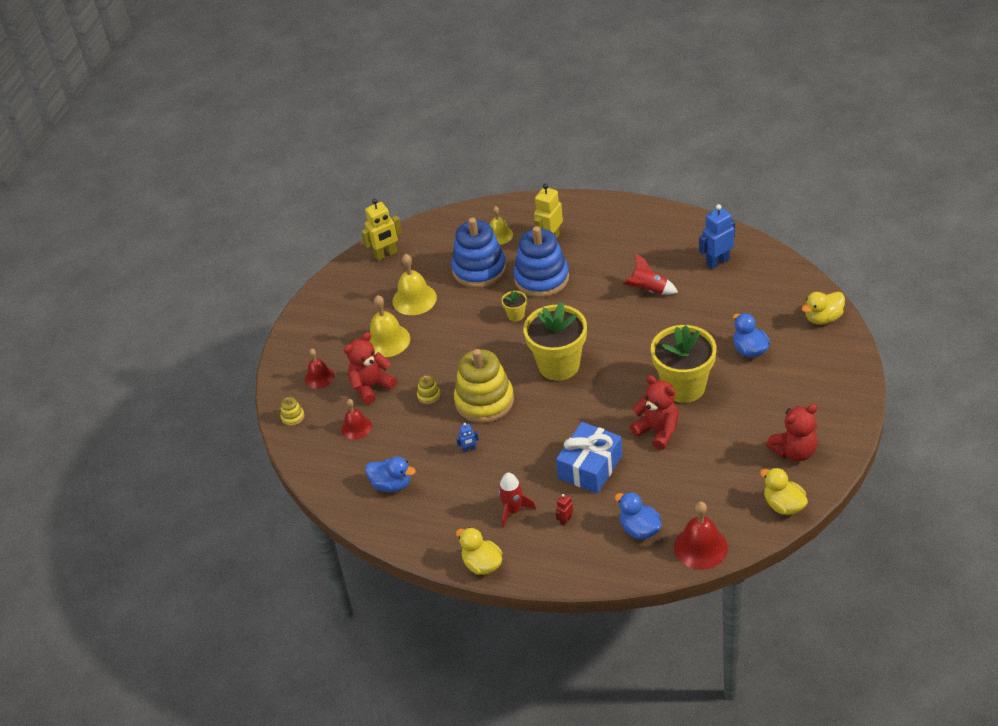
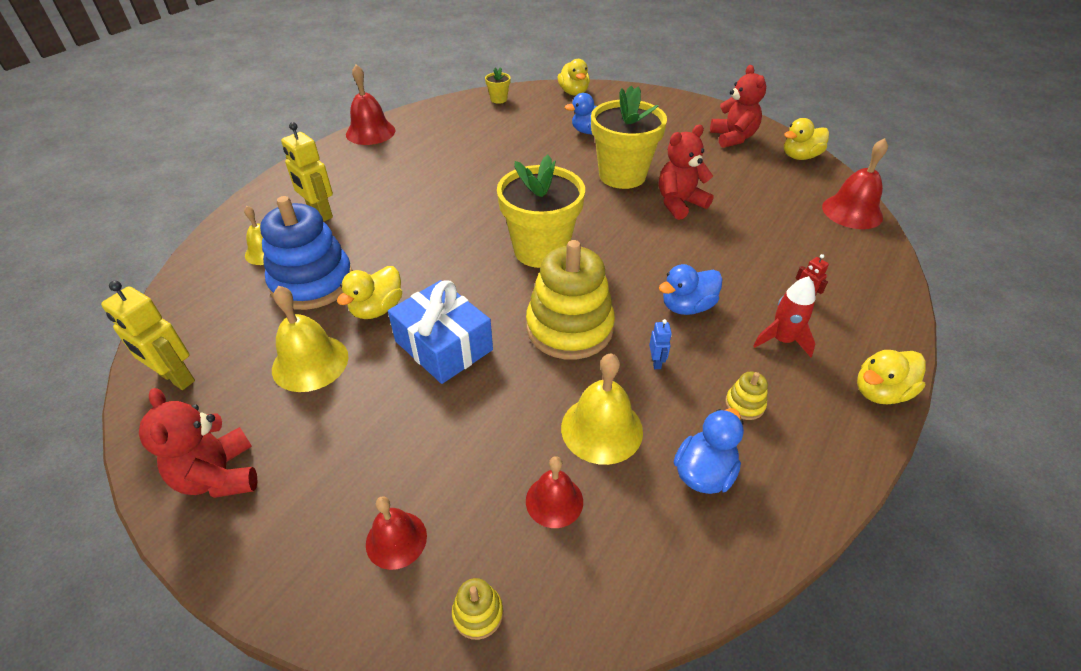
camera: 80 degrees left, 0 degrees up
red teddy bear [344,332,397,404] -> red teddy bear moved to [139,388,257,498]
yellow robot [361,199,402,261] -> yellow robot turned 135 degrees clockwise [101,281,195,390]
yellow bell [369,295,410,357] -> yellow bell moved to [561,353,643,465]
yellow stacking toy [417,376,441,404] -> yellow stacking toy moved to [725,372,768,420]
yellow flower pot [502,291,527,321] -> yellow flower pot moved to [485,68,511,104]
blue stacking toy [513,226,569,297] -> none
blue gift [556,422,622,494] -> blue gift moved to [388,280,493,384]
blue duck [615,492,662,539] -> blue duck moved to [659,264,723,315]
red rocket [622,254,678,295] -> none
blue robot [699,204,735,269] -> none
none -> yellow duck [337,266,402,319]
none -> red bell [346,65,395,145]

